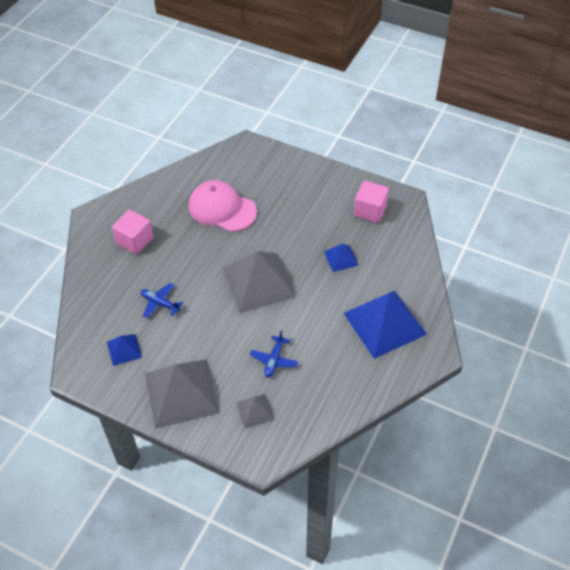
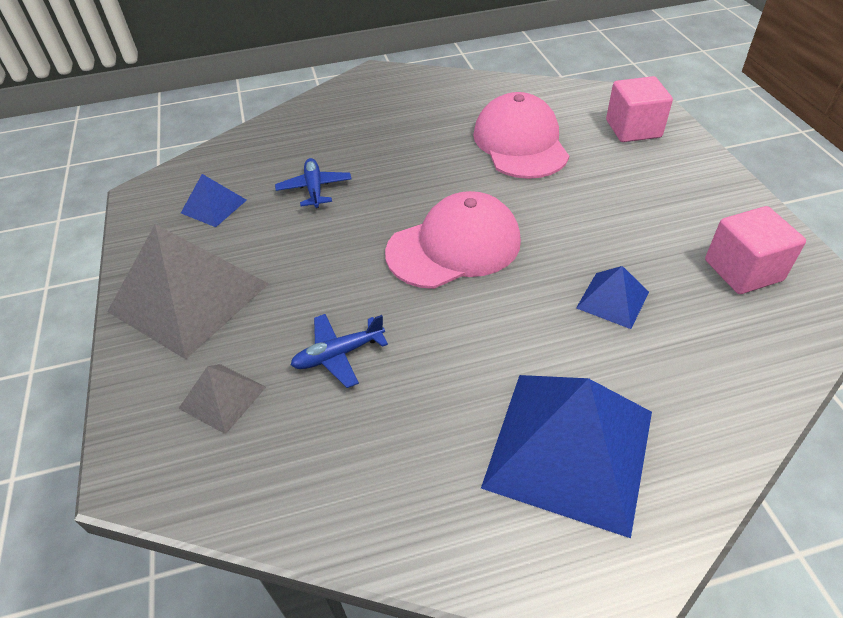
camera: 50 degrees right, 5 degrees down
pink cube [112,210,153,254] -> pink cube moved to [606,76,673,142]
grey pyramid [223,251,296,313] -> pink cap [385,191,521,289]

